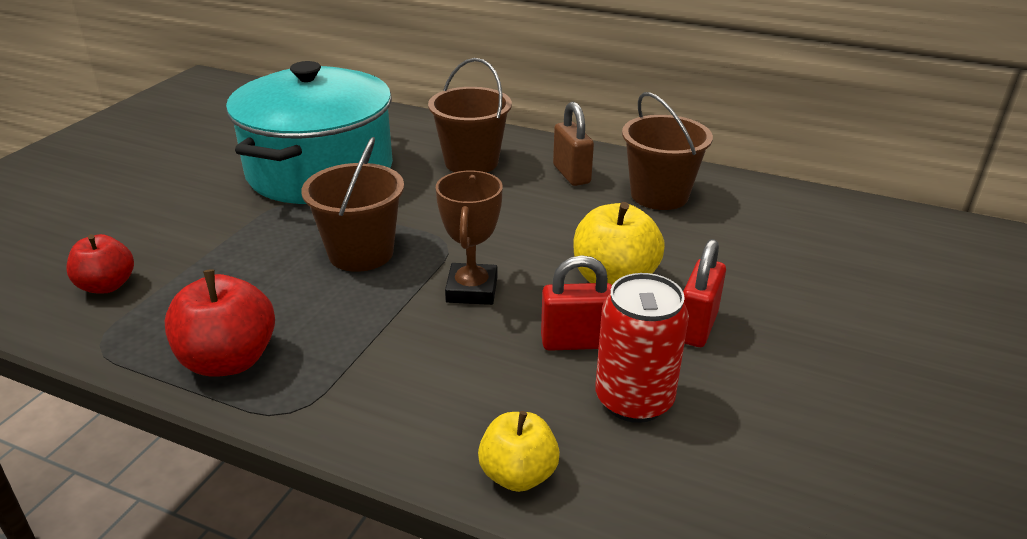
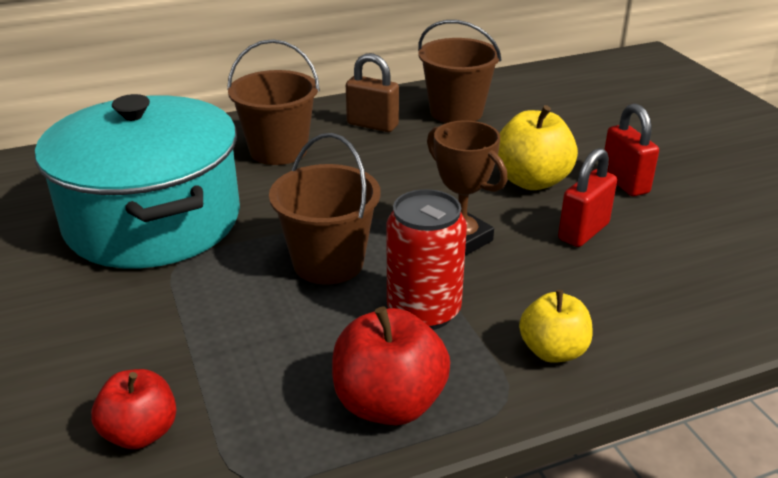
camera: 45 degrees left, 0 degrees up
yellow apple [478,411,560,492] -> yellow apple moved to [519,290,593,363]
red can [595,273,689,423] -> red can moved to [387,189,467,330]

